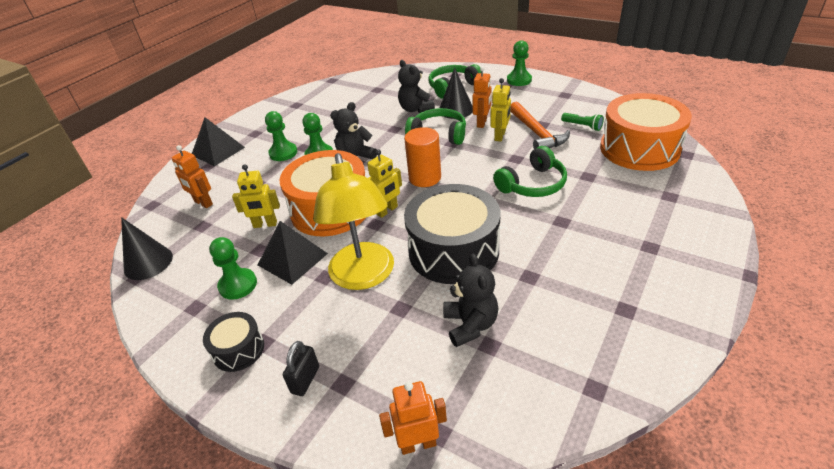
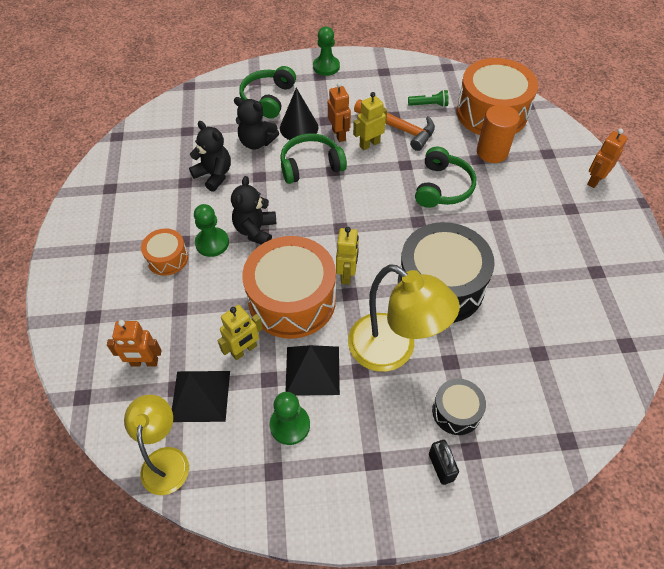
camera: 40 degrees left, 15 degrees up
black cone [121,217,173,280] -> yellow lamp [124,395,189,495]
black pyramid [192,117,245,166] -> black pyramid moved to [172,371,230,422]
black drum [203,312,264,372] -> black drum moved to [432,379,486,435]
green pawn [265,111,297,161] -> orange drum [141,229,188,276]
orange robot [379,381,447,455] -> orange robot moved to [587,129,628,188]
orange cylinder [404,127,441,187] -> orange cylinder moved to [477,105,520,163]
black teddy bear [443,253,498,347] -> black teddy bear moved to [189,121,231,192]
yellow robot [490,78,511,142] -> yellow robot turned 105 degrees counterclockwise [353,92,387,150]

